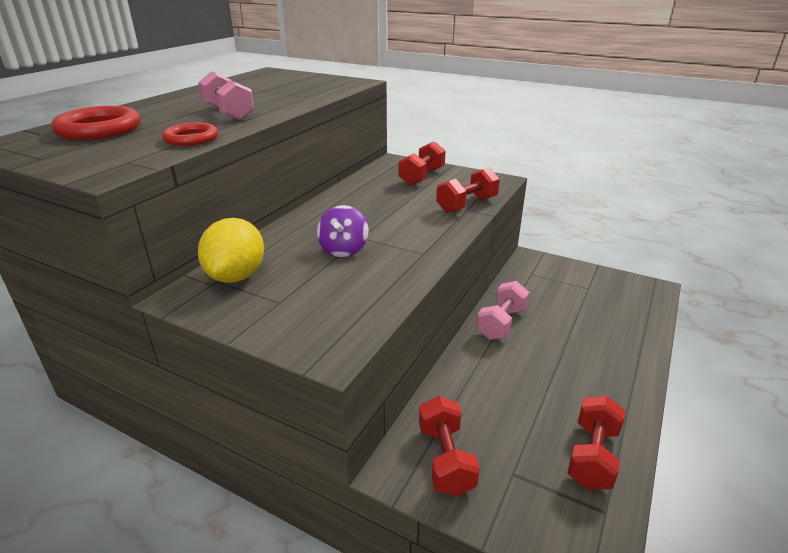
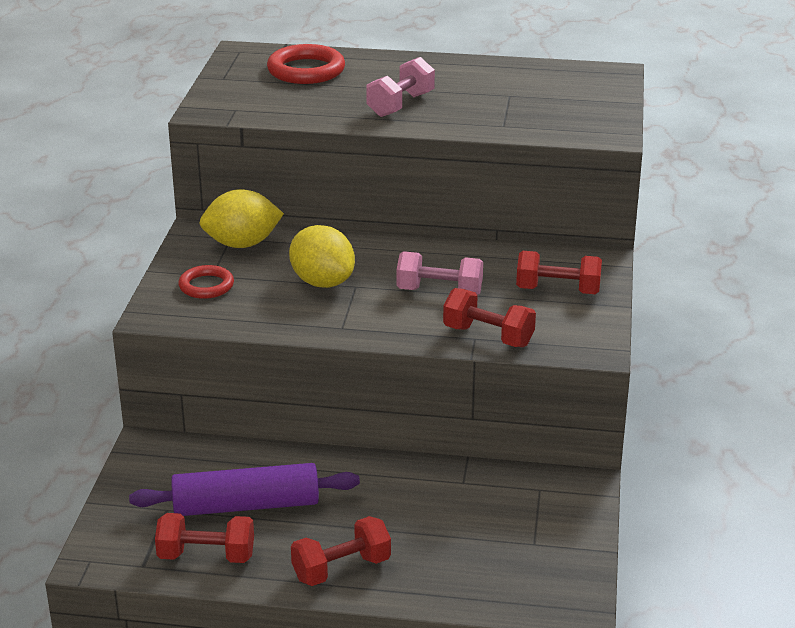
camera: 70 degrees right, 0 degrees up
red ring [162,123,218,146] -> red ring moved to [178,265,234,299]
purple spinning top [317,205,369,257] -> yellow lemon [289,225,355,288]
red dumbbell [419,396,480,496] -> red dumbbell moved to [291,516,391,586]
pink dumbbell [476,281,530,340] -> pink dumbbell moved to [396,251,483,295]
none -> purple rolling pin [129,463,360,516]

